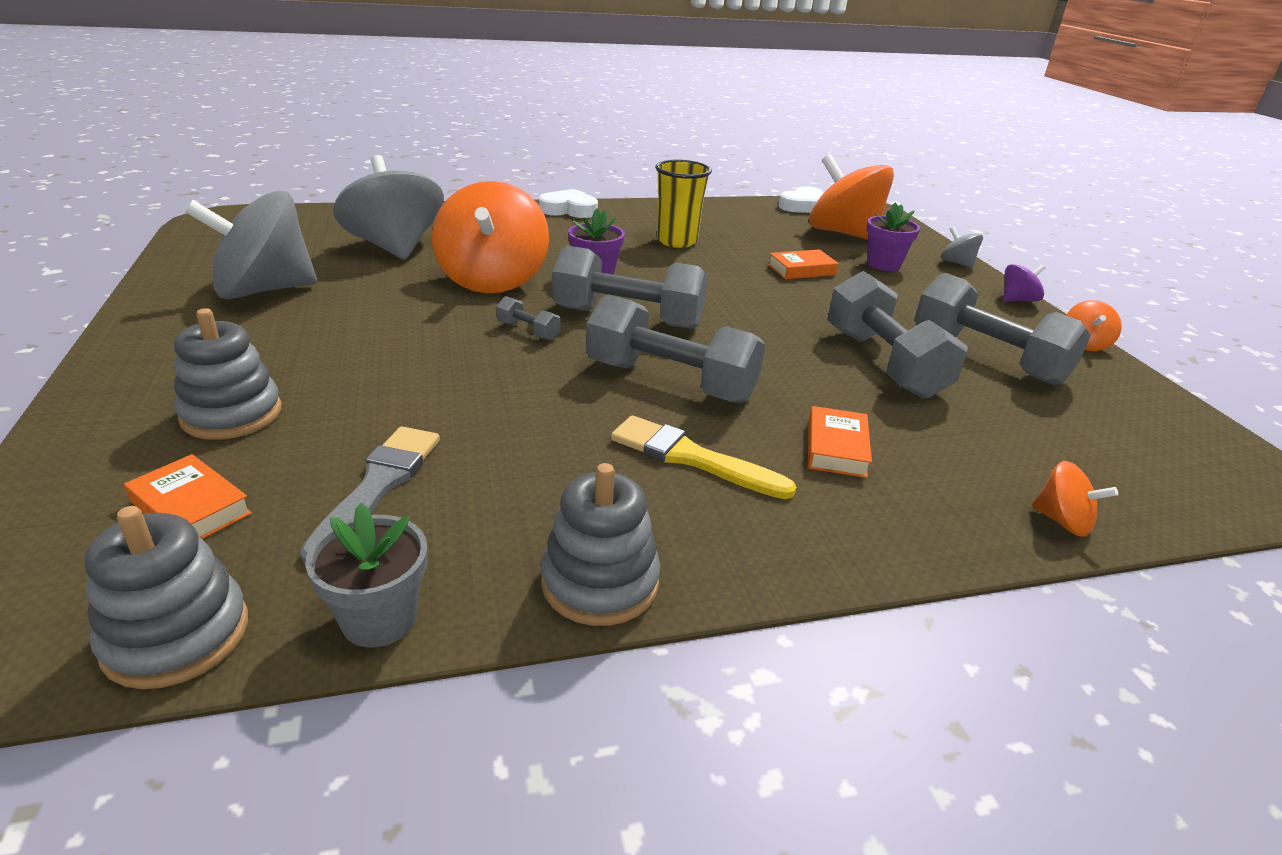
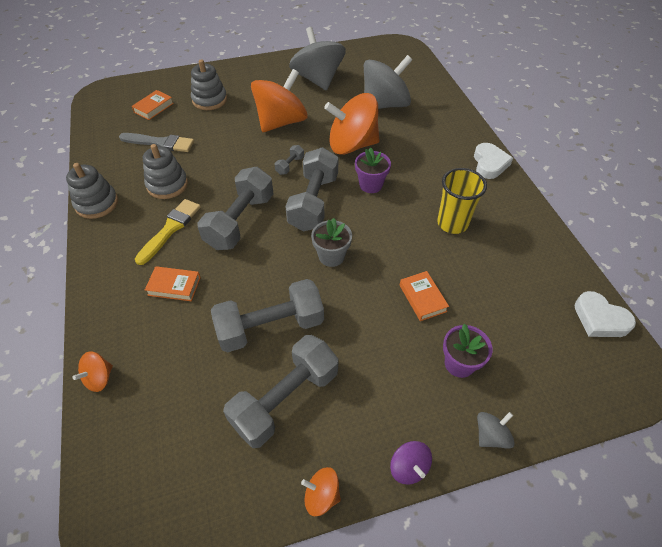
camera: 90 degrees right, 20 degrees up
grey stacking toy [85,506,248,689] -> grey stacking toy moved to [143,144,188,199]
grey flower pot [305,503,427,648] -> grey flower pot moved to [311,218,352,267]
orange spinning top [809,154,894,240] -> orange spinning top moved to [251,69,308,132]

